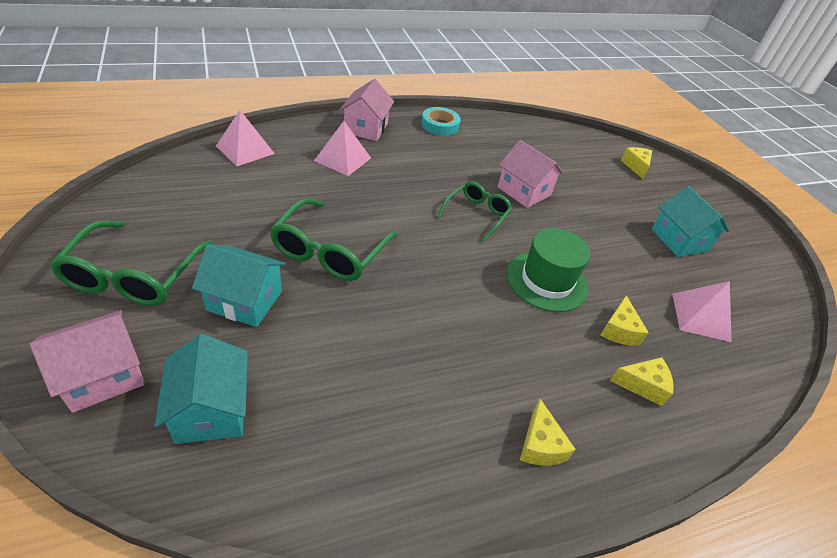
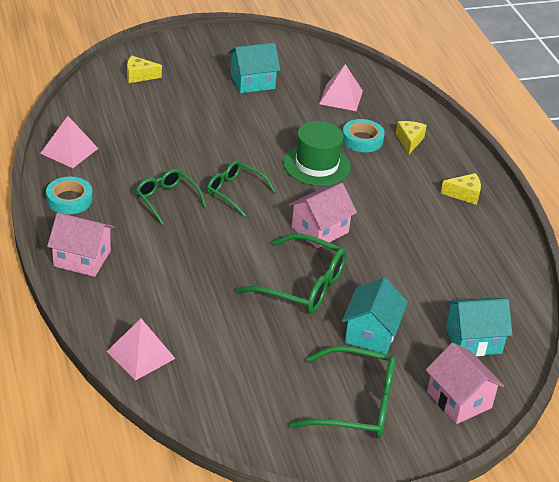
camera: 85 degrees left, 5 degrees down
pink pyramid [314,121,371,176] -> pink pyramid moved to [40,116,98,168]
pink house [498,140,564,208] -> pink house moved to [289,183,357,248]
yellow cheese [601,295,649,346] -> turquoise tape [343,119,385,152]
none -> green glasses [136,169,207,225]

